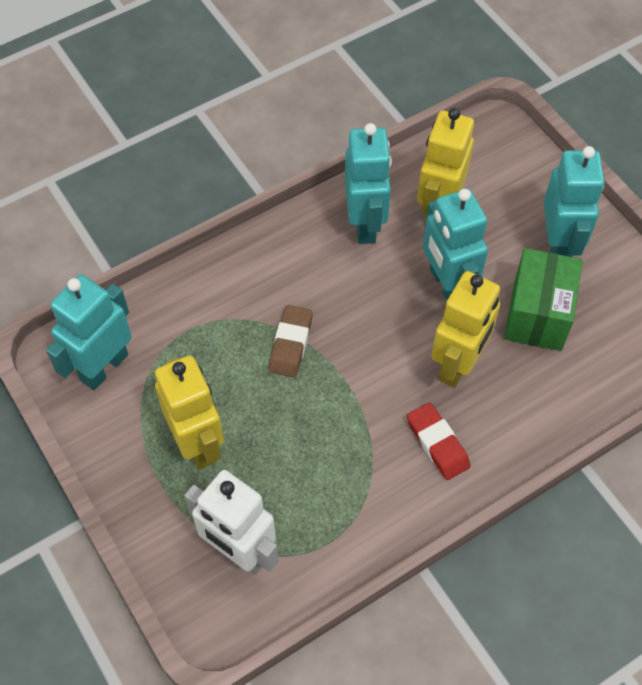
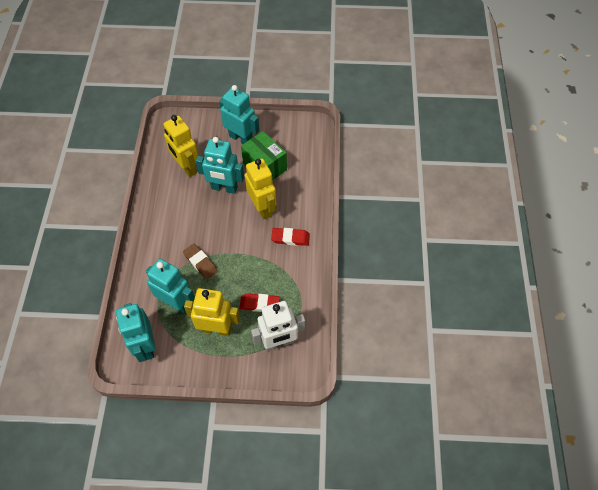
camera: 55 degrees left, 0 degrees up
turquoise robot [345,123,392,244] -> turquoise robot moved to [146,259,195,314]
none -> red eraser [239,293,280,312]

